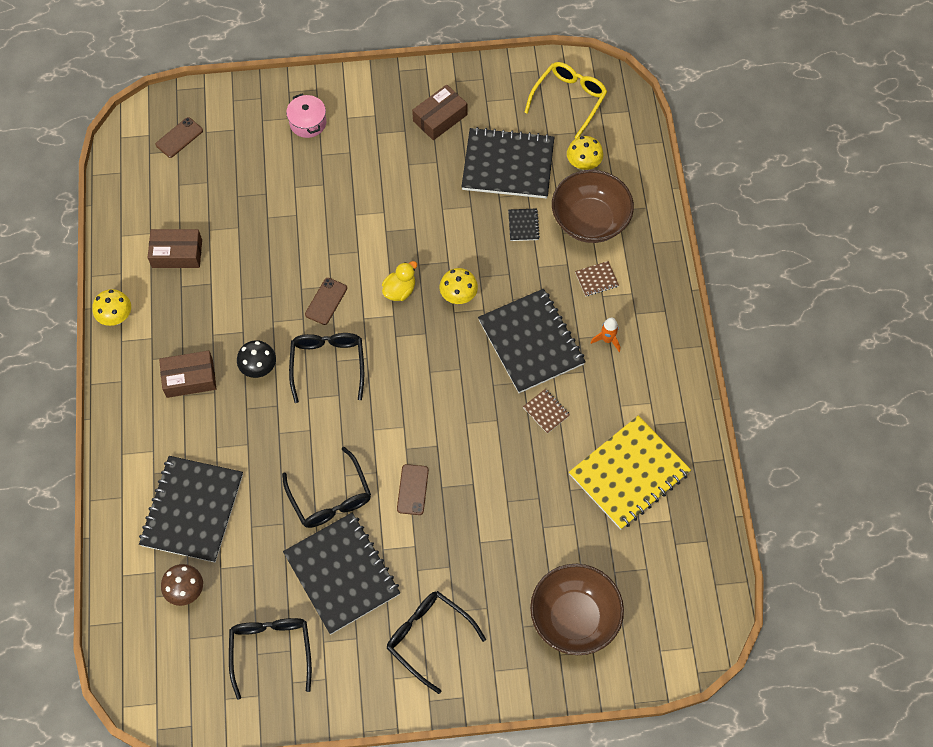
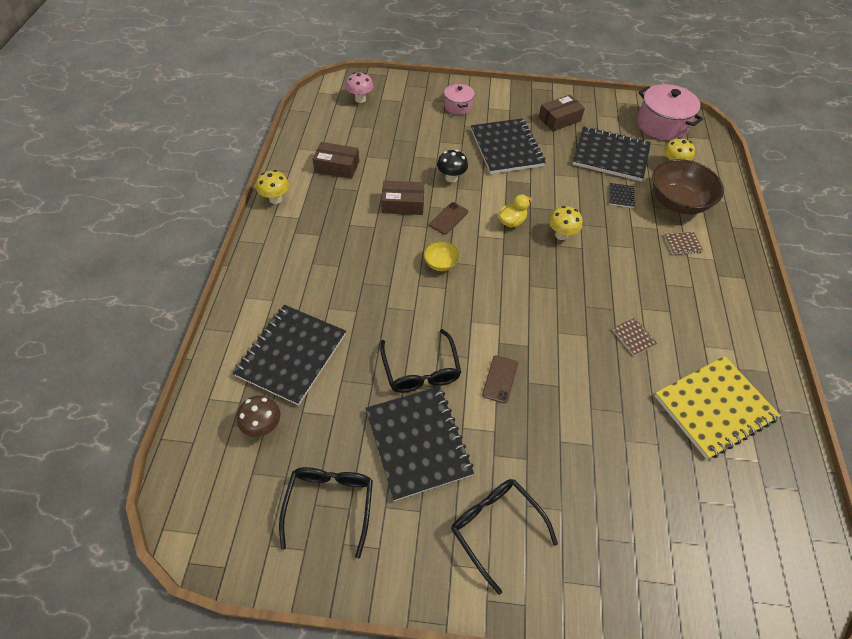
camera: 10 degrees right, 10 degrees down
brown phone [155,117,203,158] -> pink mushroom [346,72,374,103]
brown box [159,351,216,398] -> brown box moved to [381,181,424,215]
black mushroom [237,340,276,378] -> black mushroom moved to [437,150,468,182]
black glasses [289,333,364,403] -> yellow bowl [424,241,460,271]
black notebook [478,289,586,393] -> black notebook moved to [471,118,546,174]
yellow glasses [524,62,607,138] -> pink pot [637,84,703,140]
brown bowl [530,564,624,655] -> none
orange rocket [590,317,620,352] -> none

